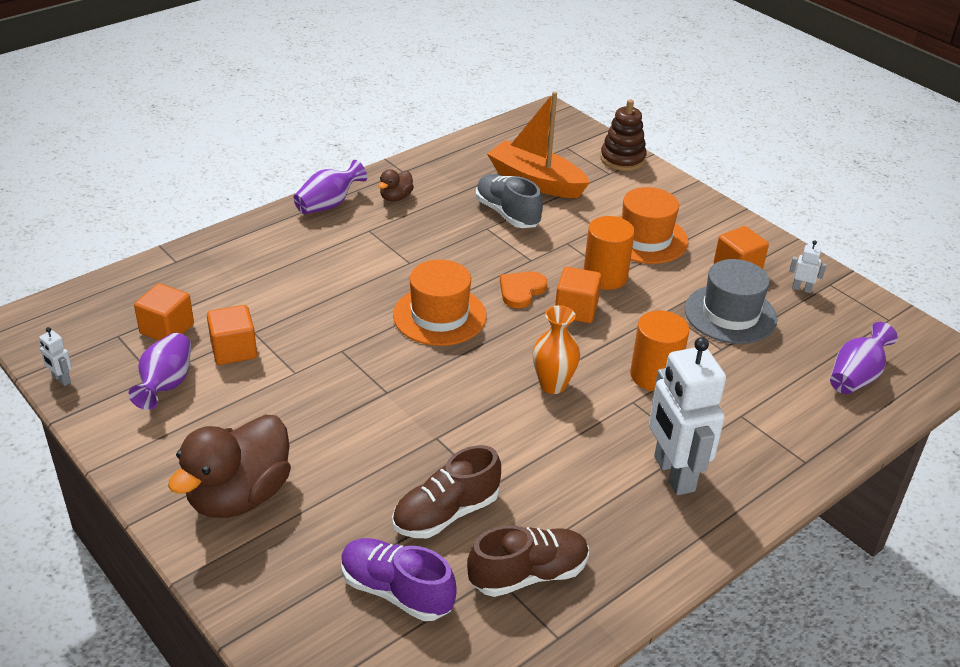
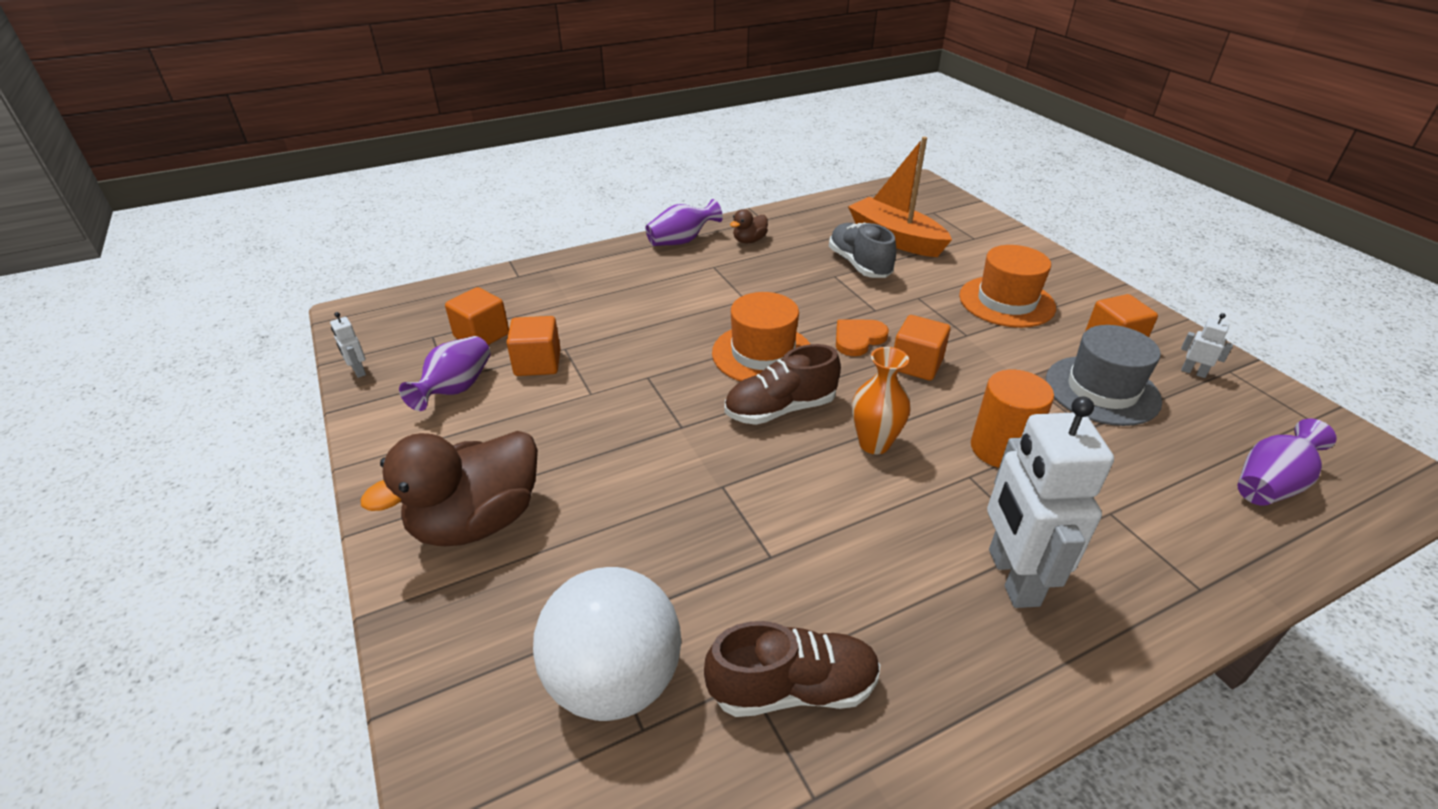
camera: 15 degrees right, 0 degrees up
purple shoe [341,538,457,621] -> white ball [533,567,681,721]
brown shoe [392,445,501,538] -> brown shoe moved to [725,344,841,425]
orange cylinder [584,216,635,290] -> none
brown stacking toy [600,99,647,171] -> none

